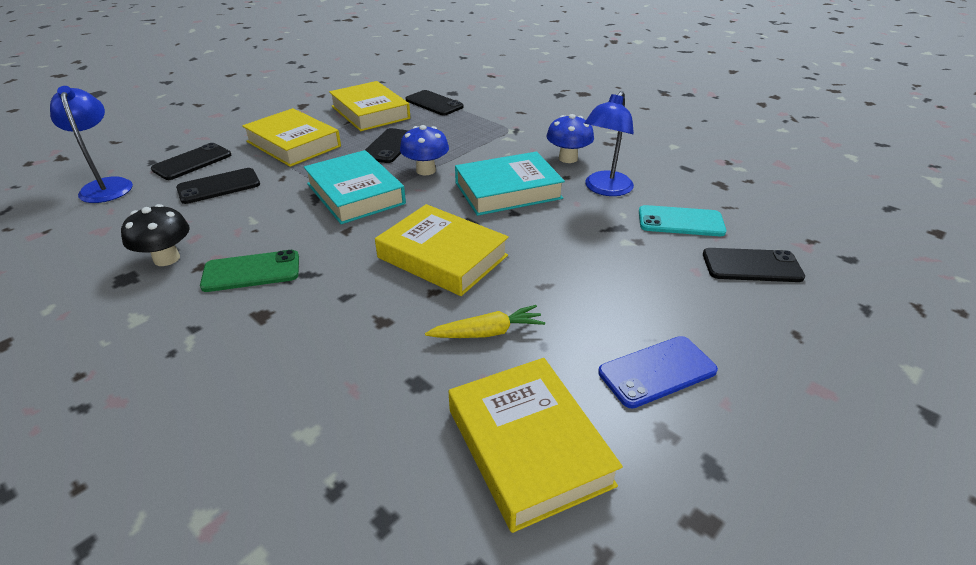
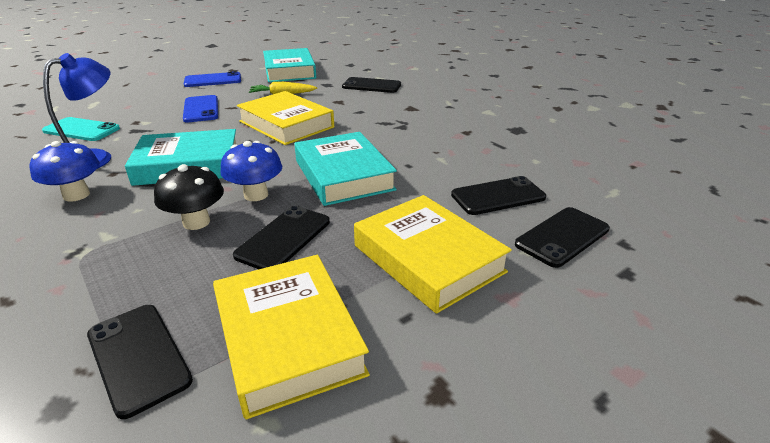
camera: 170 degrees left, 5 degrees down
blue lamp [50,86,133,203] -> none
black mushroom [121,204,190,266] -> black mushroom moved to [154,164,224,230]
green phone [200,250,299,292] -> none
yellow book [449,358,623,533] -> turquoise book [263,48,316,82]
black phone [703,248,805,282] -> black phone moved to [342,77,401,93]
none -> blue phone [183,95,218,122]

